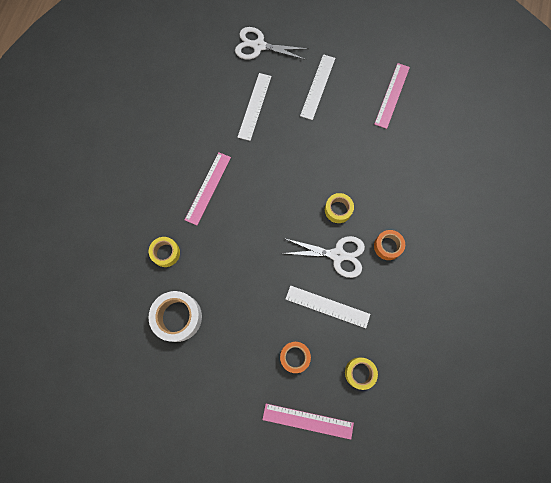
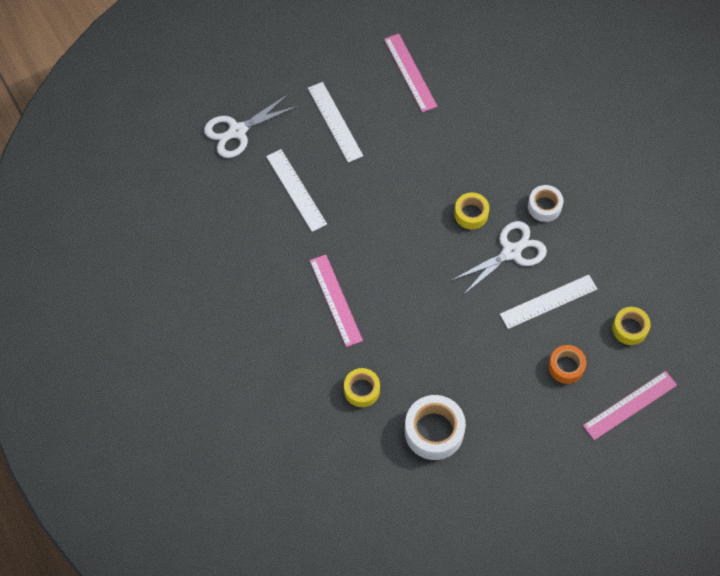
camera: 45 degrees left, 10 degrees down
orange tape [374,230,405,260] -> white tape [528,185,564,222]

